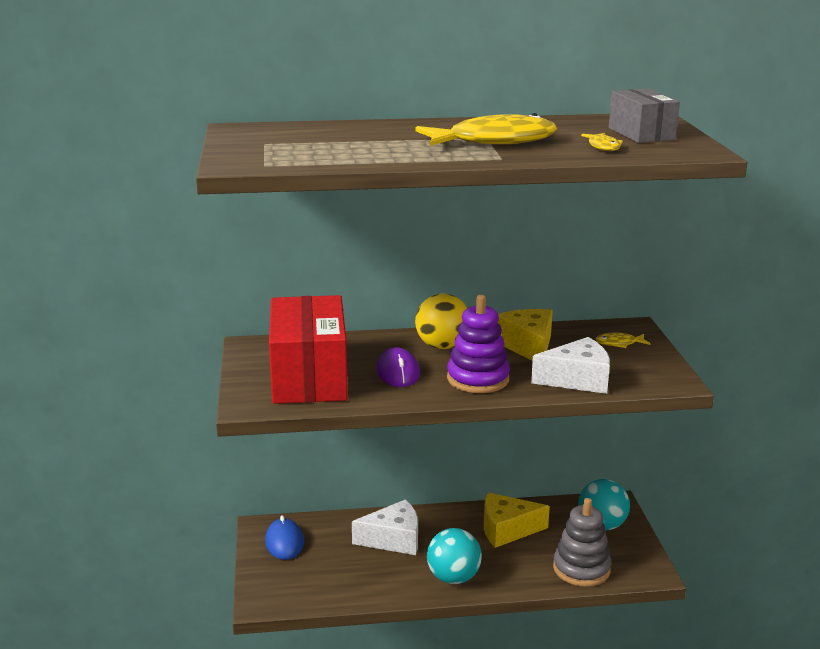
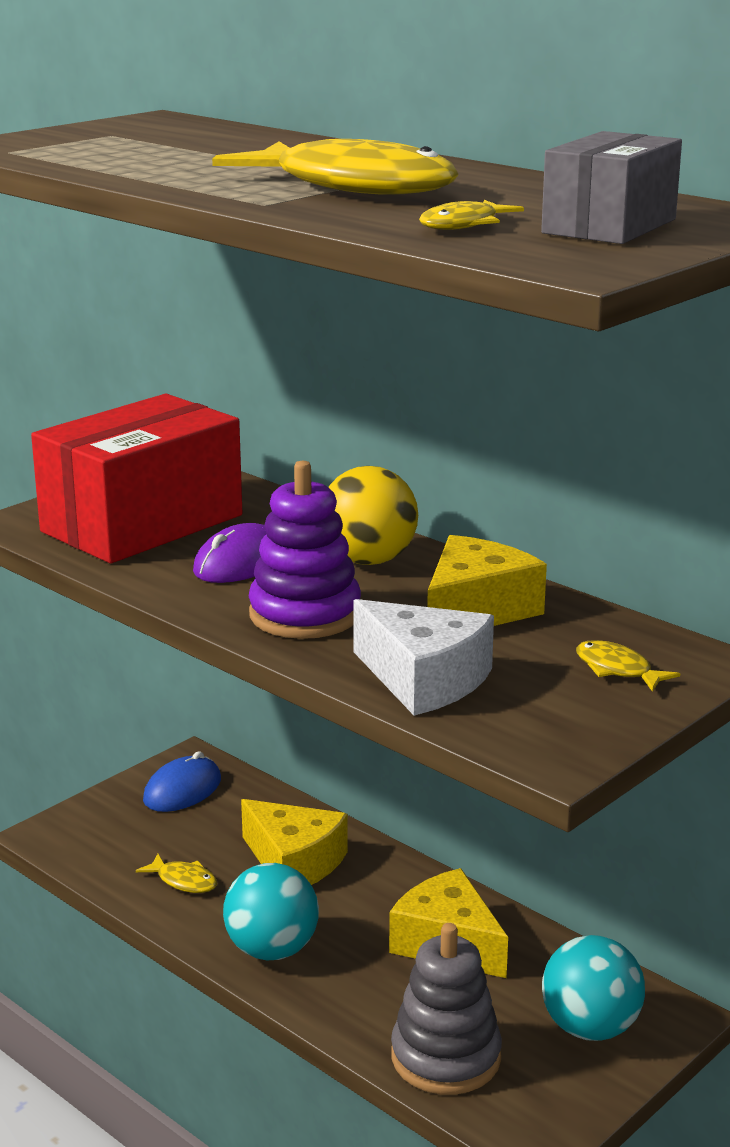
camera: 50 degrees right, 0 degrees up
white cheese [352,499,418,555] -> yellow cheese [241,799,348,885]
none -> yellow fish [136,854,217,893]

